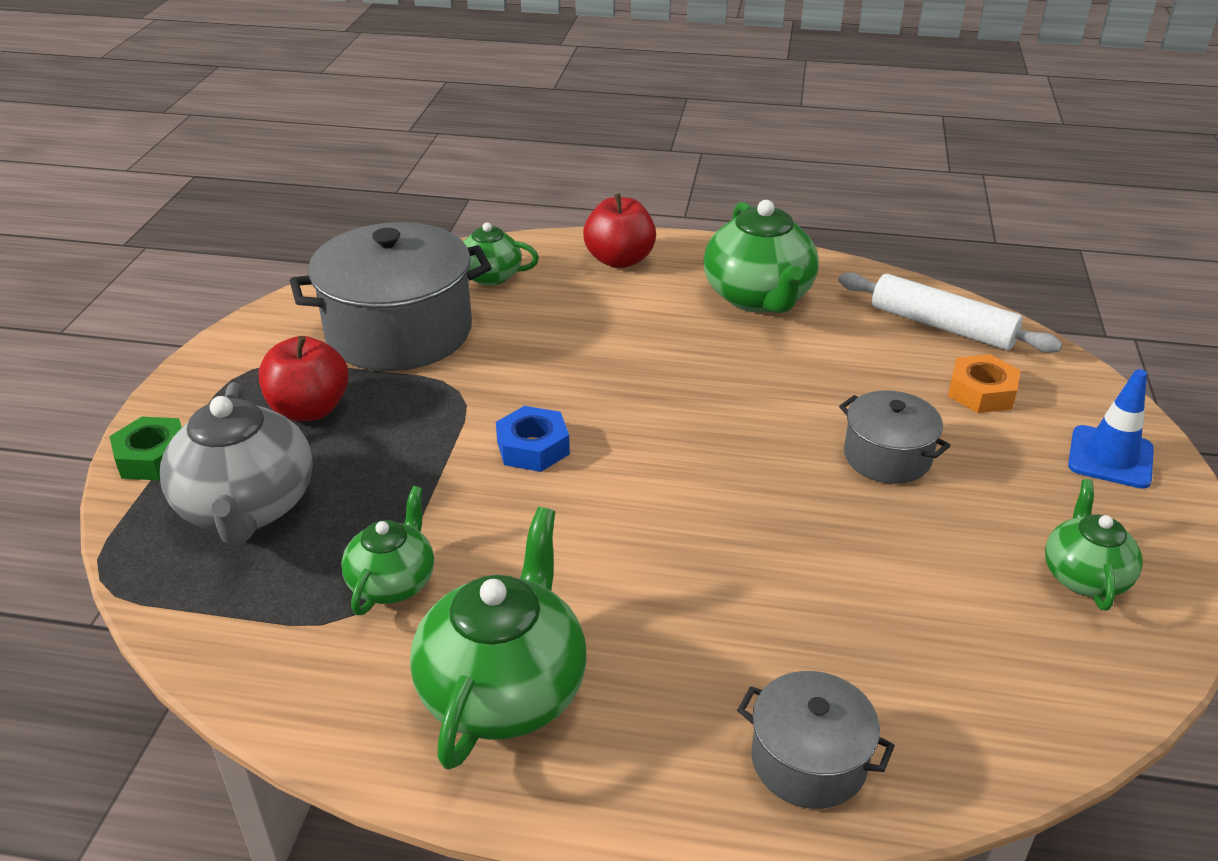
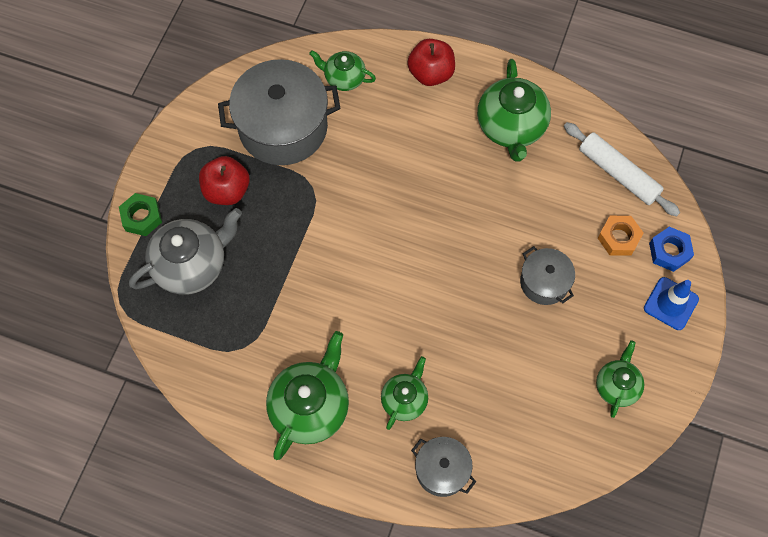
camera: 10 degrees right, 30 degrees up
grey teapot [160,382,313,545] -> grey teapot turned 120 degrees counterclockwise [129,208,242,295]
green teapot [341,486,434,615] -> green teapot moved to [381,356,428,430]
blue nut [496,406,570,472] -> blue nut moved to [649,227,694,272]

